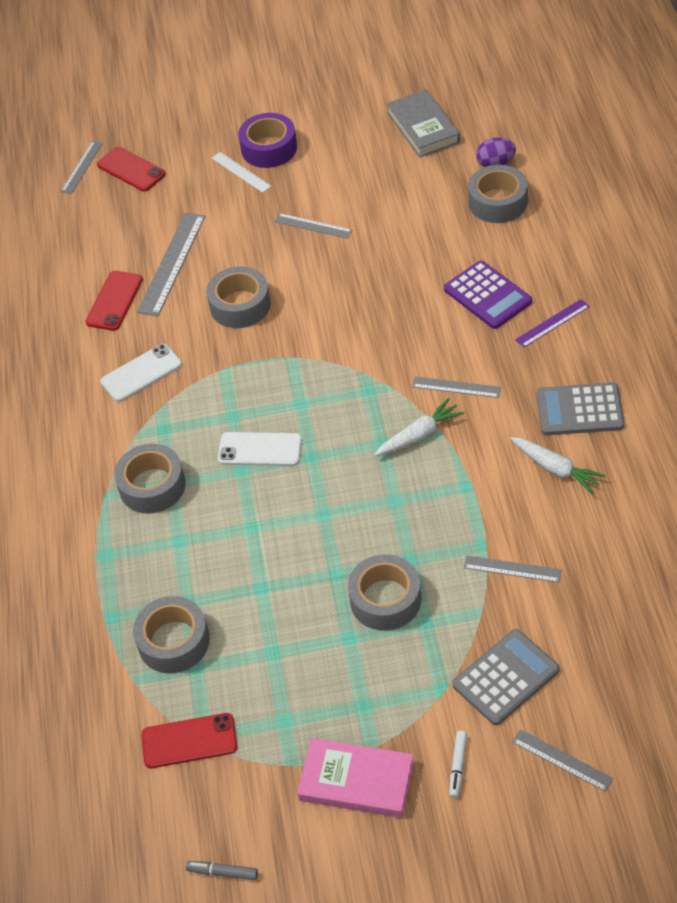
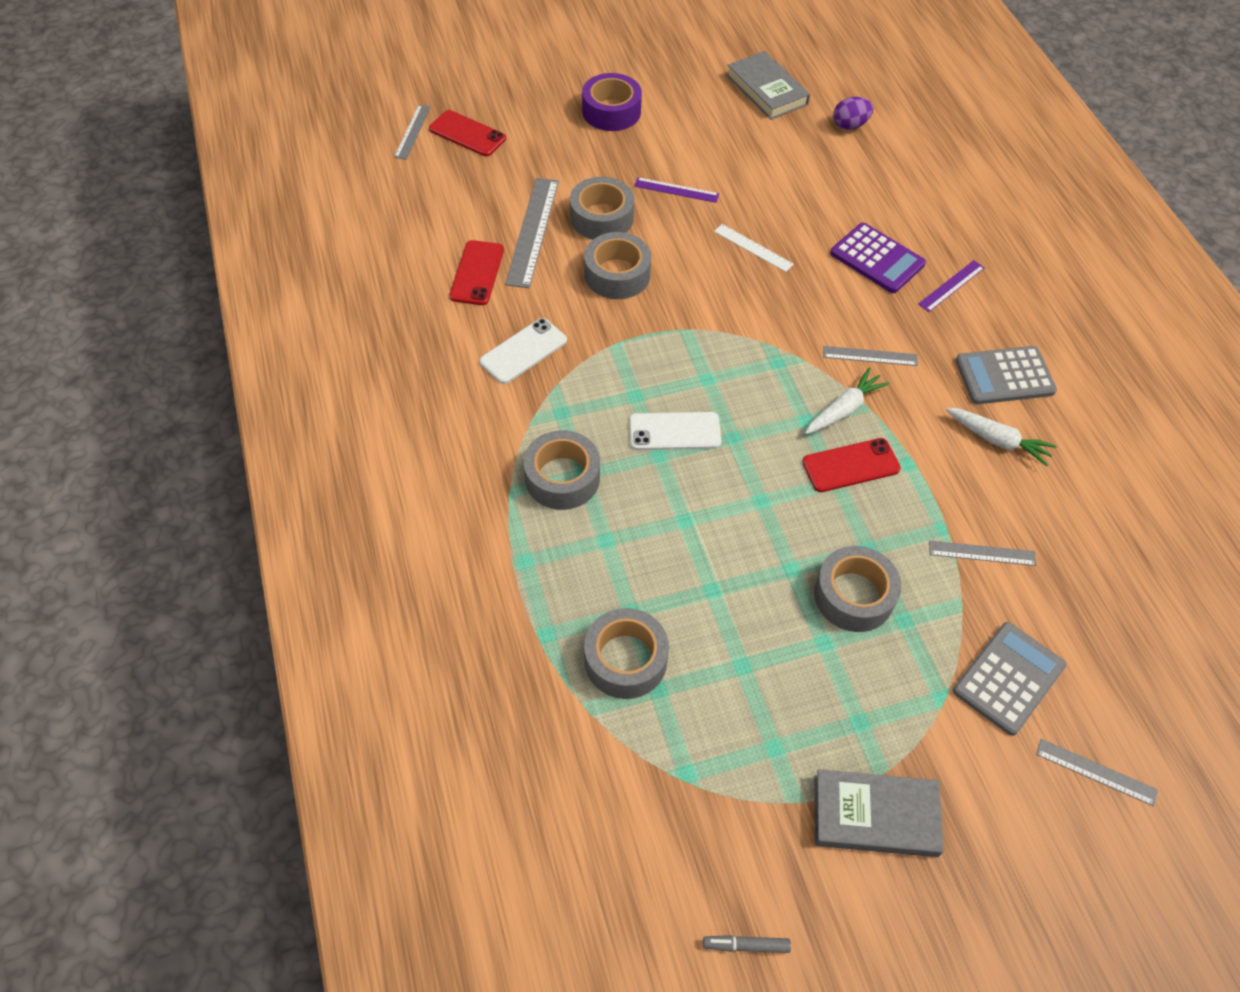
camera: 15 degrees left, 5 degrees up
red phone [141,713,237,768] -> red phone moved to [802,438,901,492]
white ruler [212,152,272,193] -> white ruler moved to [714,224,794,272]
grey ruler [274,213,352,239] -> purple ruler [634,177,719,203]
pink book [298,738,414,818] -> grey book [815,769,944,857]
white marker [449,731,467,798] -> none
grey tape [468,165,528,223] -> grey tape moved to [570,177,634,240]

